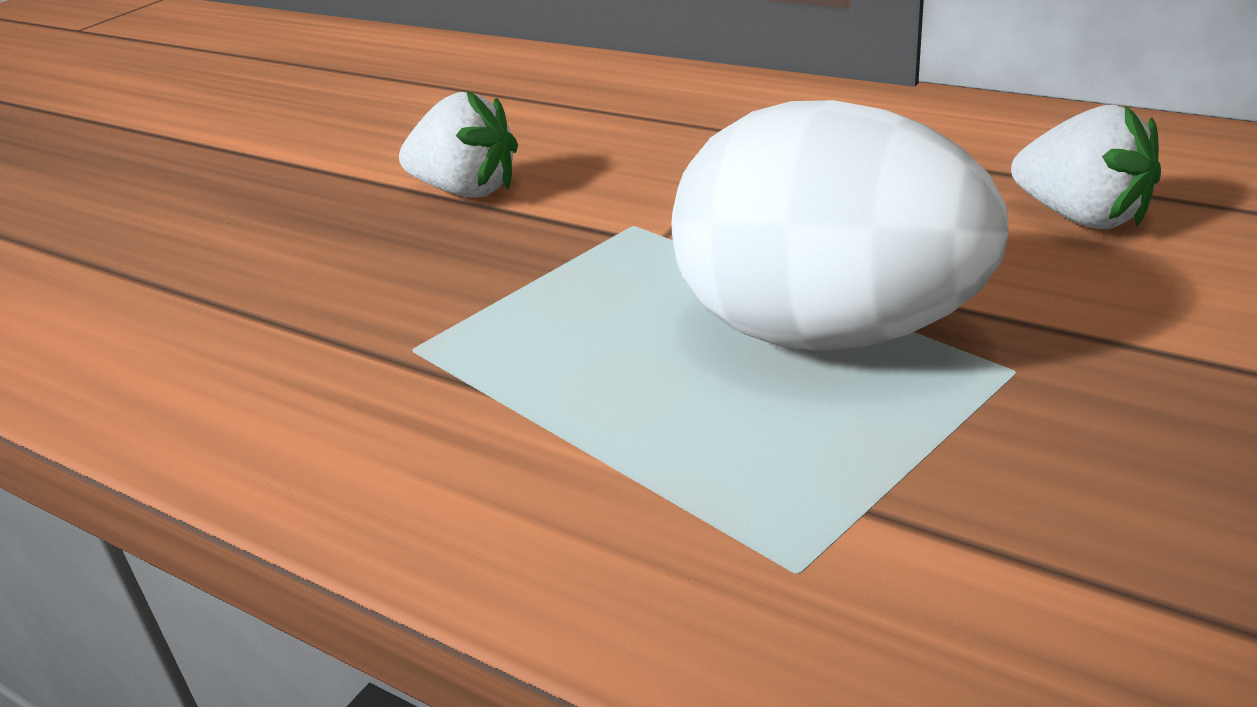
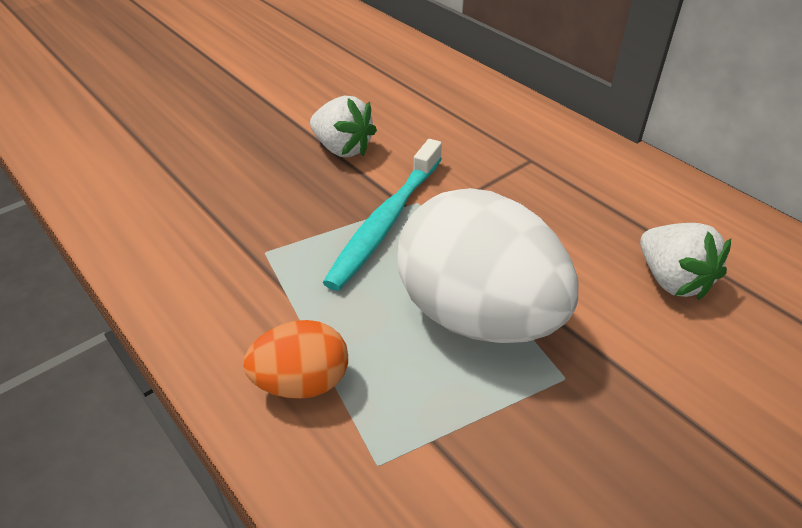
camera: 15 degrees right, 10 degrees up
none -> orange egg [243,320,348,399]
none -> turquoise toothbrush [323,139,442,291]

